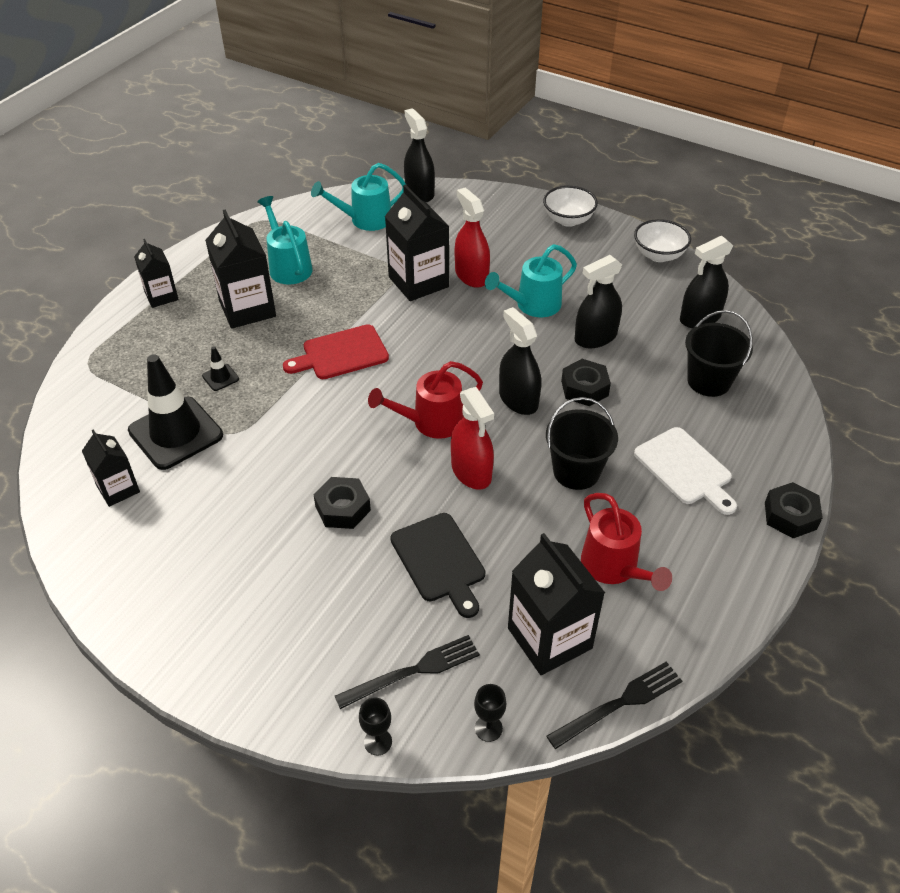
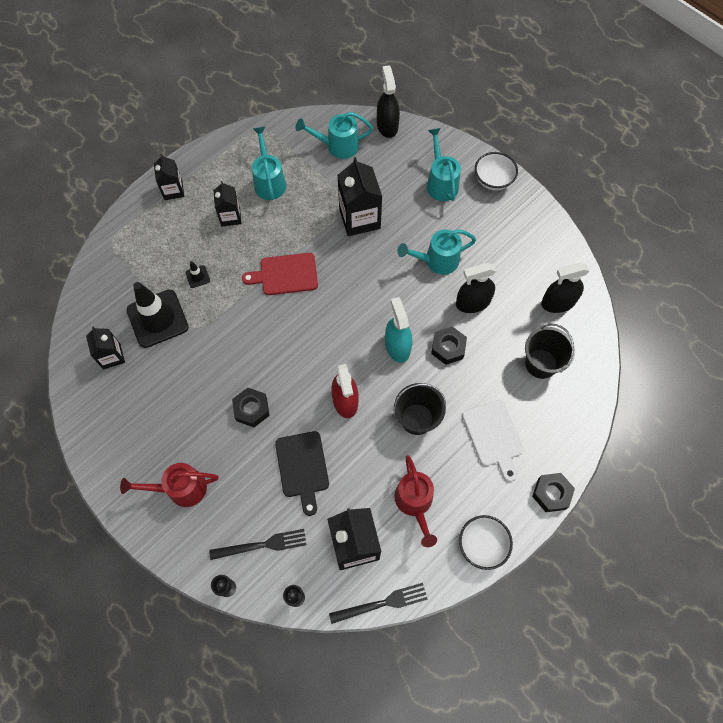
camera: 15 degrees right, 20 degrees up
black carton [205,209,276,329] -> black carton [213,181,242,227], size x0.60
red watering can [368,361,483,439] -> red watering can moved to [120,463,218,507]
red spray bottle [455,188,490,288] -> none
black spray bottle [499,307,541,415] -> turquoise spray bottle [385,297,412,363]
white bowl [634,219,691,262] -> white bowl moved to [459,515,513,570]
none -> turquoise watering can [427,128,461,201]

